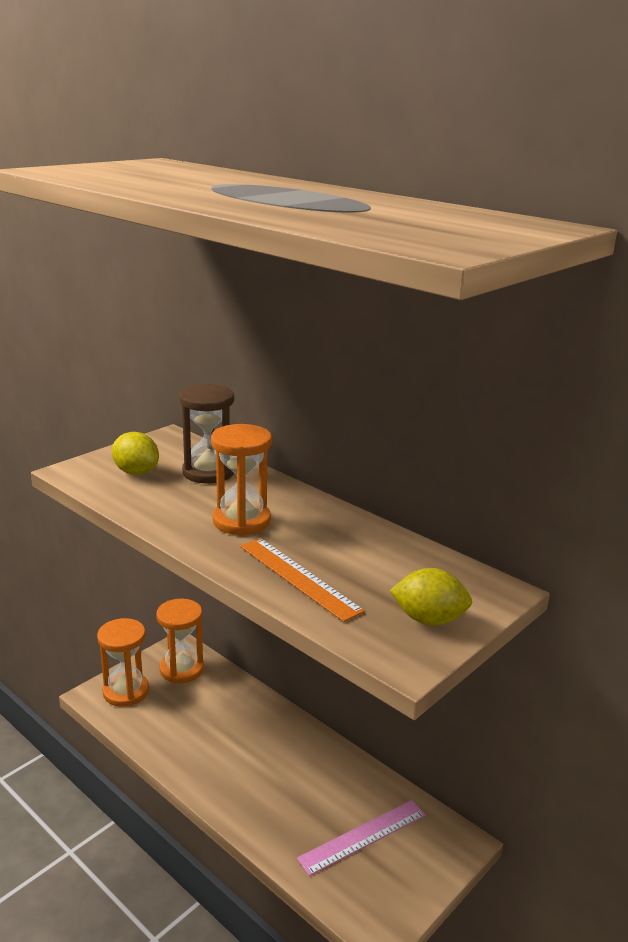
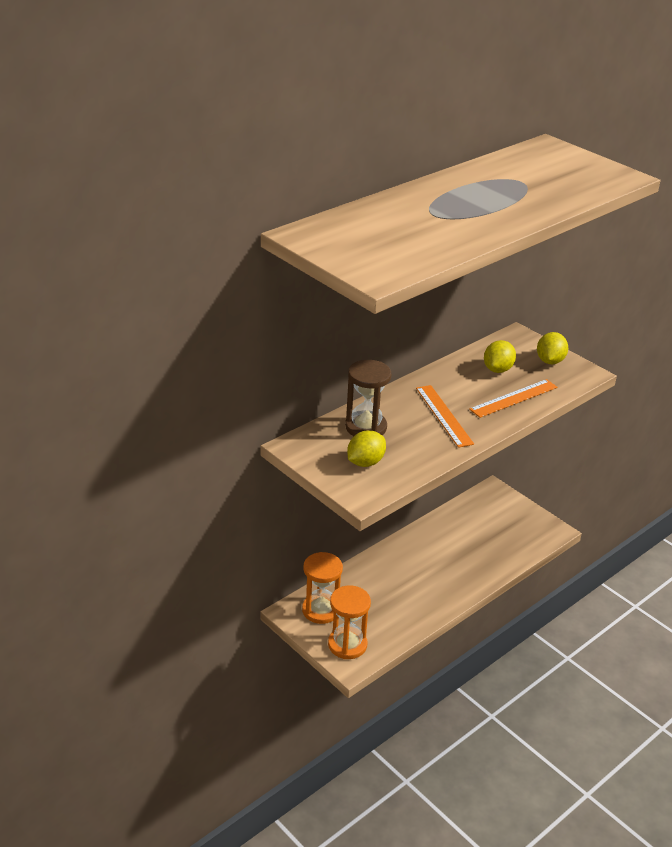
camera: 85 degrees left, 10 degrees up
orange hourglass [211,424,272,536] -> orange ruler [416,385,474,448]
pink ruler [297,800,425,876] -> none
none -> yellow lemon [484,340,516,373]

